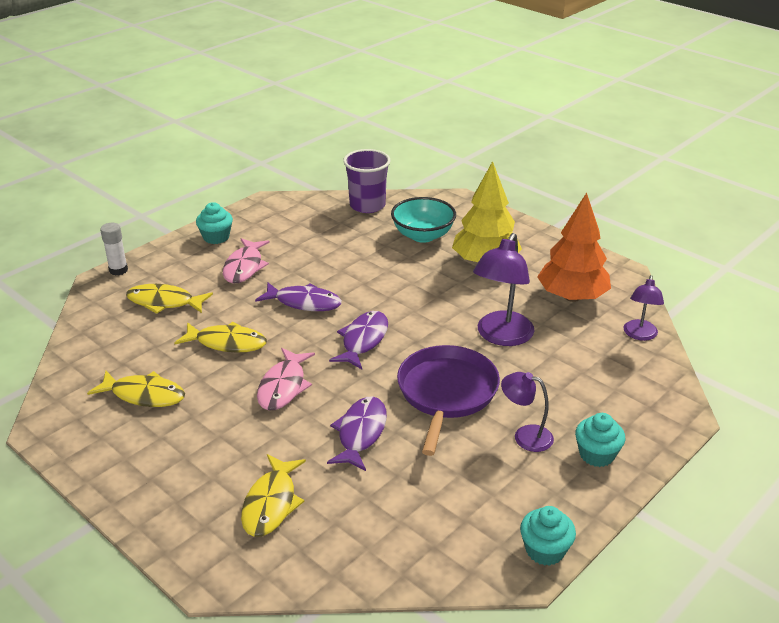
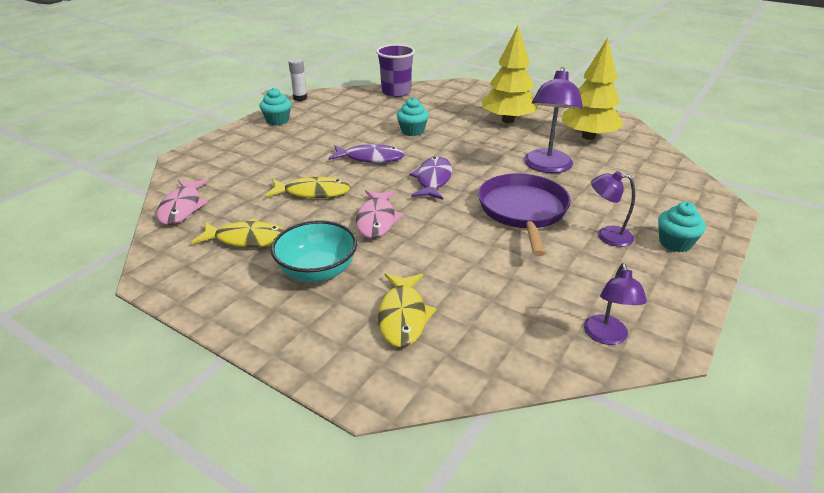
camera: 10 degrees left, 0 degrees up
white glue stick [100,223,128,276] -> white glue stick moved to [288,58,307,101]
yellow fish [126,284,213,314] -> none
pink fish [223,238,270,284] -> pink fish moved to [157,179,209,225]
purple fish [327,397,387,471] -> none
turquoise bowl [391,197,456,243] -> turquoise bowl moved to [271,220,357,282]
turquoise cupcake [520,506,576,566] -> turquoise cupcake moved to [397,97,429,136]
orange tree [537,192,611,302] -> yellow tree [562,38,624,140]
purple lamp [624,275,664,341] -> purple lamp moved to [584,263,647,345]

